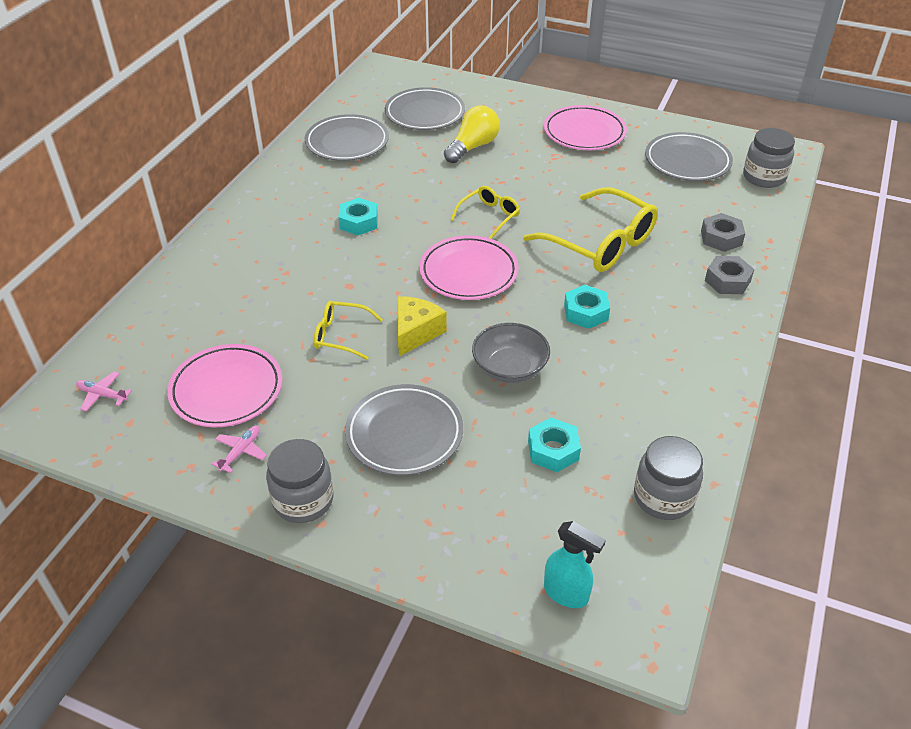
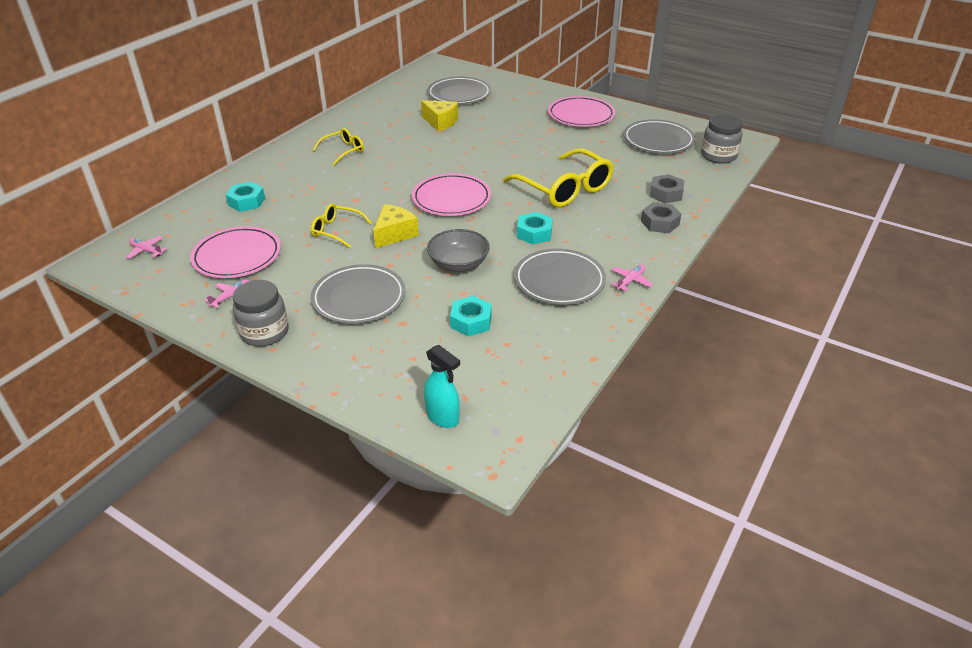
camera: 10 degrees right, 5 degrees down
grey plate [305,114,389,161] -> grey plate moved to [514,249,606,305]
turquoise nut [339,198,378,235] -> turquoise nut moved to [226,182,265,212]
yellow light bulb [444,106,500,163] -> none
yellow glasses [450,186,520,239] -> yellow glasses moved to [312,128,364,165]
grey jar [634,436,703,520] -> none
none -> yellow cheese [421,100,458,131]
none -> pink plane [611,264,653,291]

